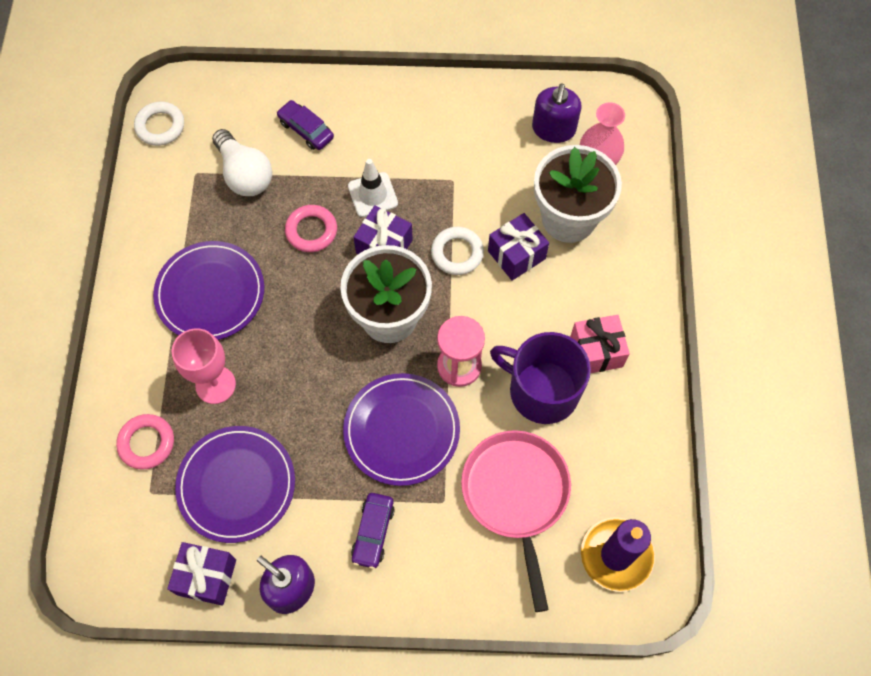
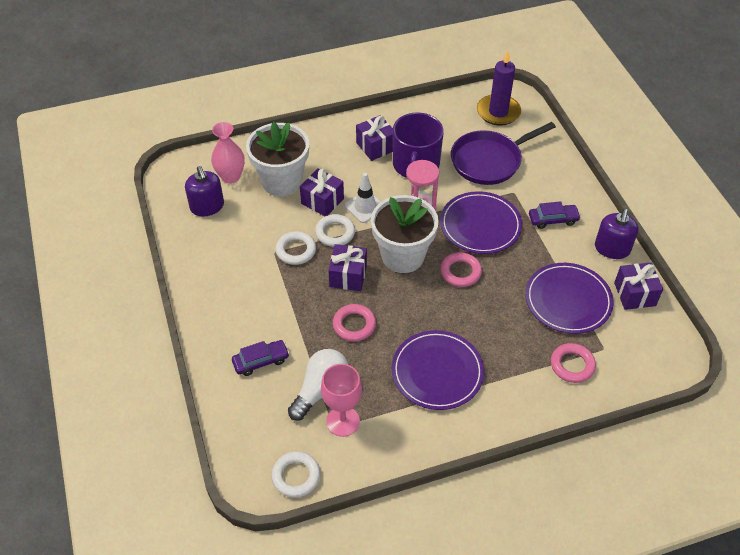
camera: 110 degrees left, 15 degrees down
pink goblet [172,328,236,404] -> pink goblet moved to [321,364,362,437]
purple car [277,100,334,150] -> purple car turned 135 degrees counterclockwise [232,340,289,376]
white traffic cone [348,159,398,217] -> white traffic cone moved to [345,173,381,223]
pink pan [461,430,571,612] -> purple pan [451,122,556,185]
purple soap dispenser [532,83,581,143] -> purple soap dispenser turned 75 degrees clockwise [185,166,224,216]
pink gift [570,315,630,373] -> purple gift [356,115,393,161]
none -> white ring [275,231,316,265]
none -> pink ring [440,252,482,287]

